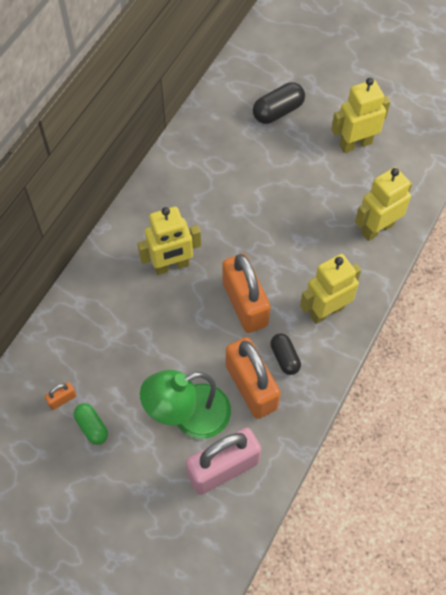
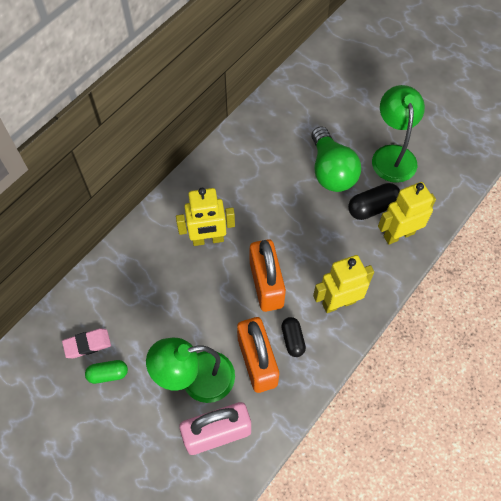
camera: 10 degrees right, 0 degrees up
orange padlock [45,382,77,410] -> pink eraser [62,328,111,358]
green capsule [74,403,108,445] -> green capsule turned 75 degrees counterclockwise [85,360,128,384]
black capsule [253,82,305,124] -> black capsule moved to [348,183,400,220]
yellow robot [331,78,391,153] -> green lamp [372,85,425,183]
none -> green light bulb [312,126,361,192]

